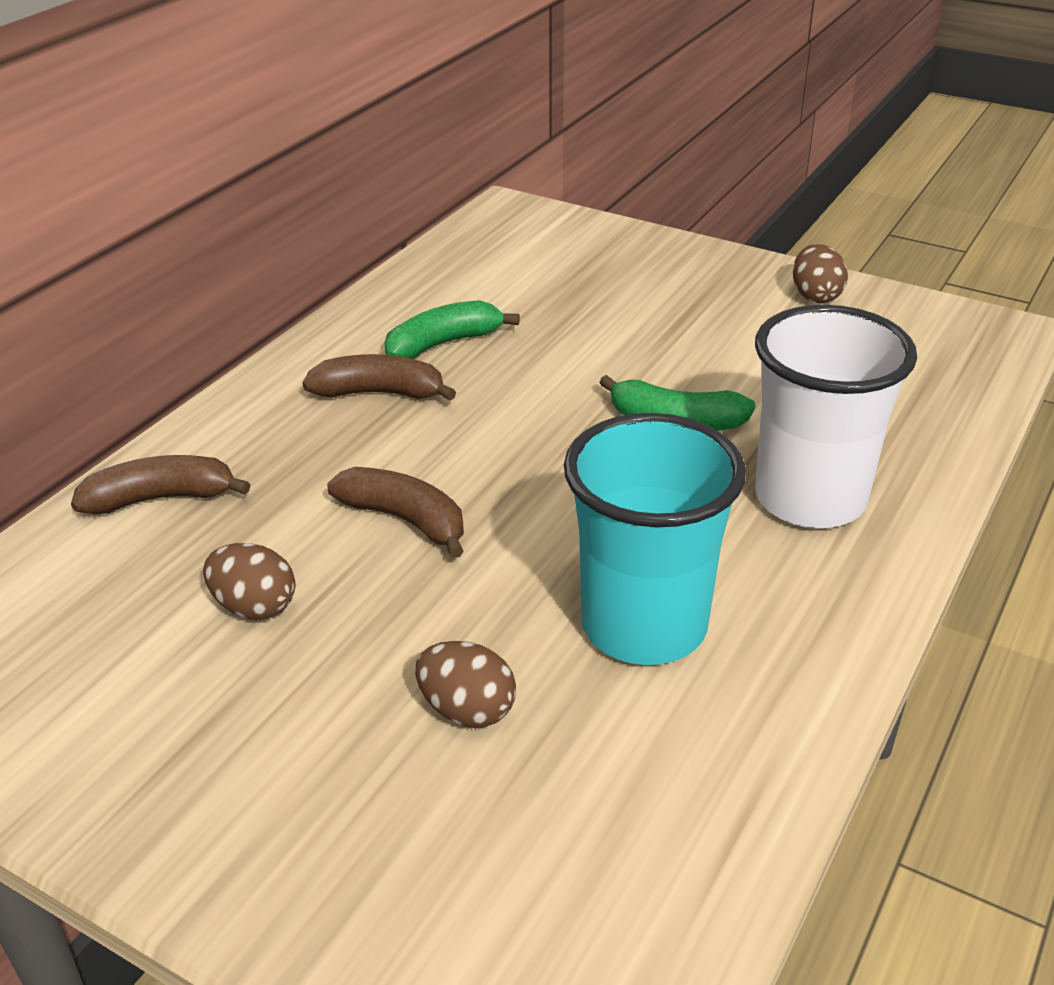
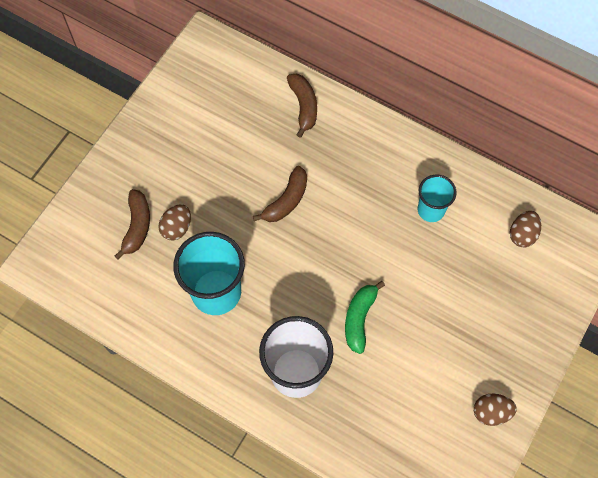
camera: 90 degrees right, 30 degrees up
brown egg [203,543,295,620] -> brown egg moved to [510,211,541,247]
brown banana [302,354,456,401] -> brown banana moved to [115,189,150,260]
green banana [384,300,520,359] -> turquoise cup [418,175,457,222]

